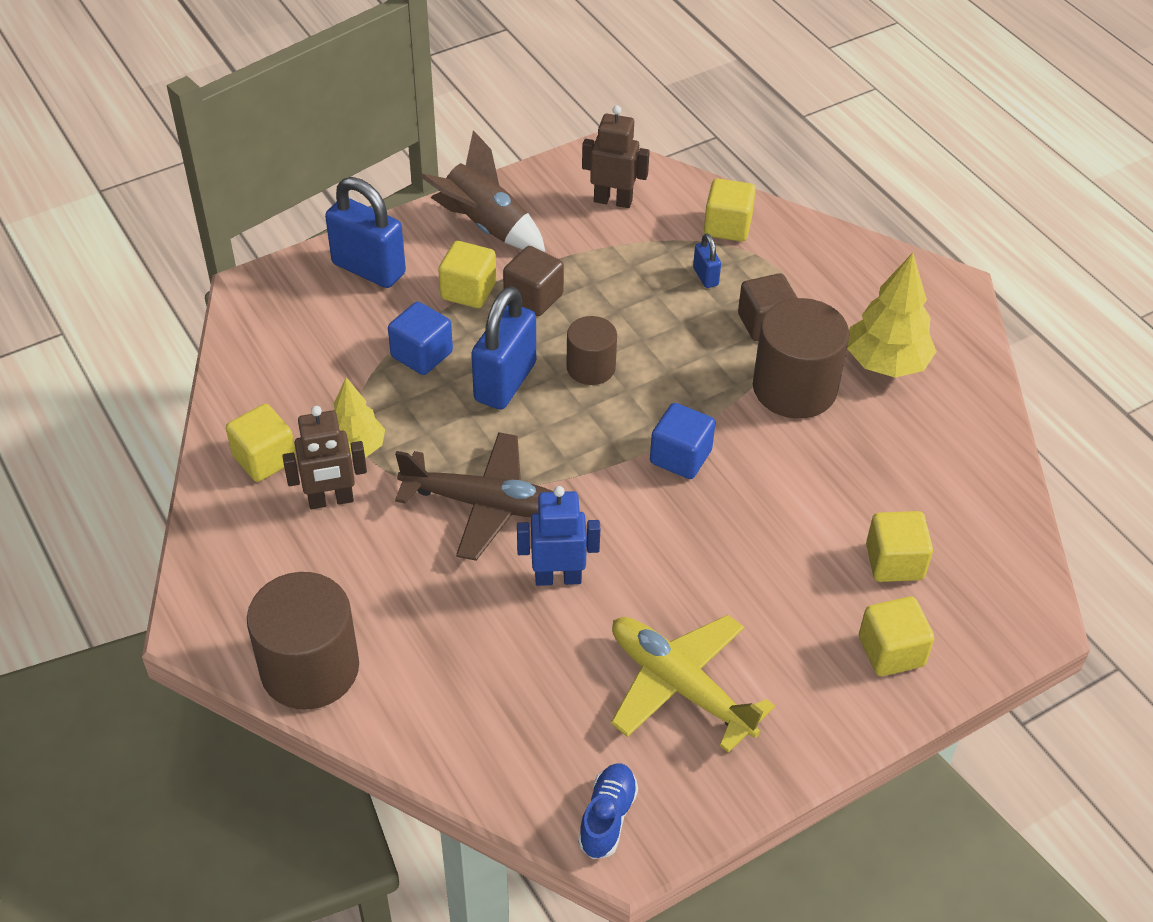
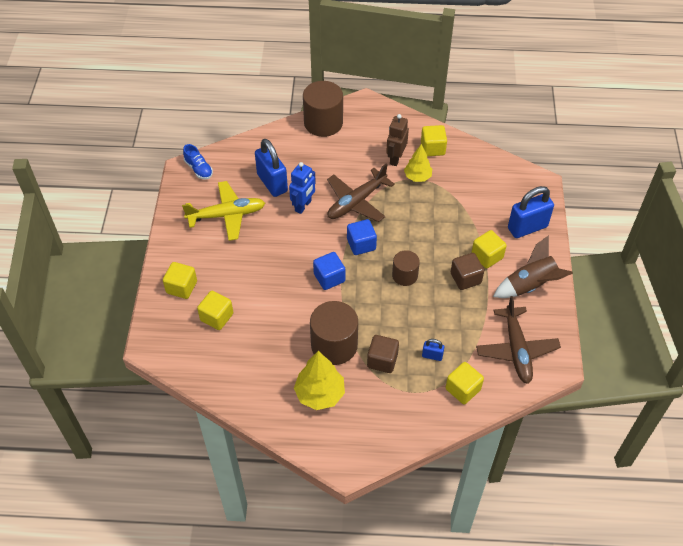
camera: 125 degrees right, 5 degrees up
blue cube [388,302,453,375] -> blue cube moved to [347,219,377,255]
blue padlock [471,287,536,410] -> blue padlock moved to [255,139,288,197]
brown robot [582,105,650,208] -> brown plane [476,296,561,384]

